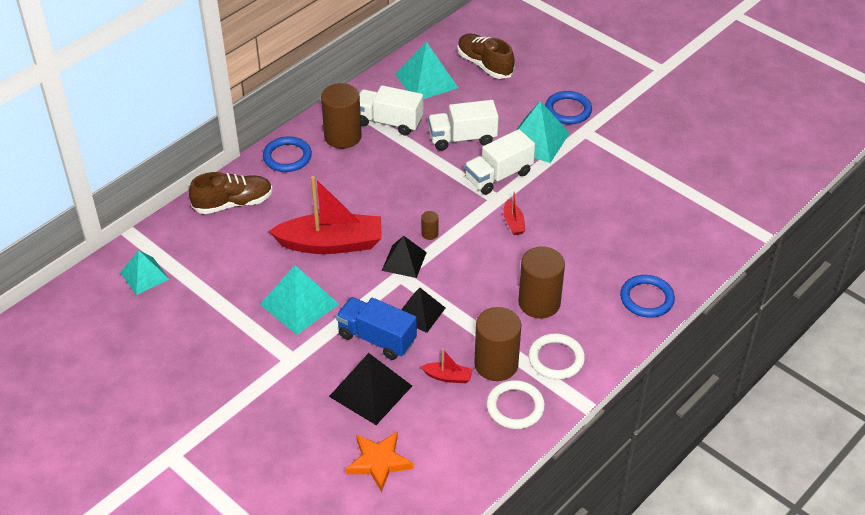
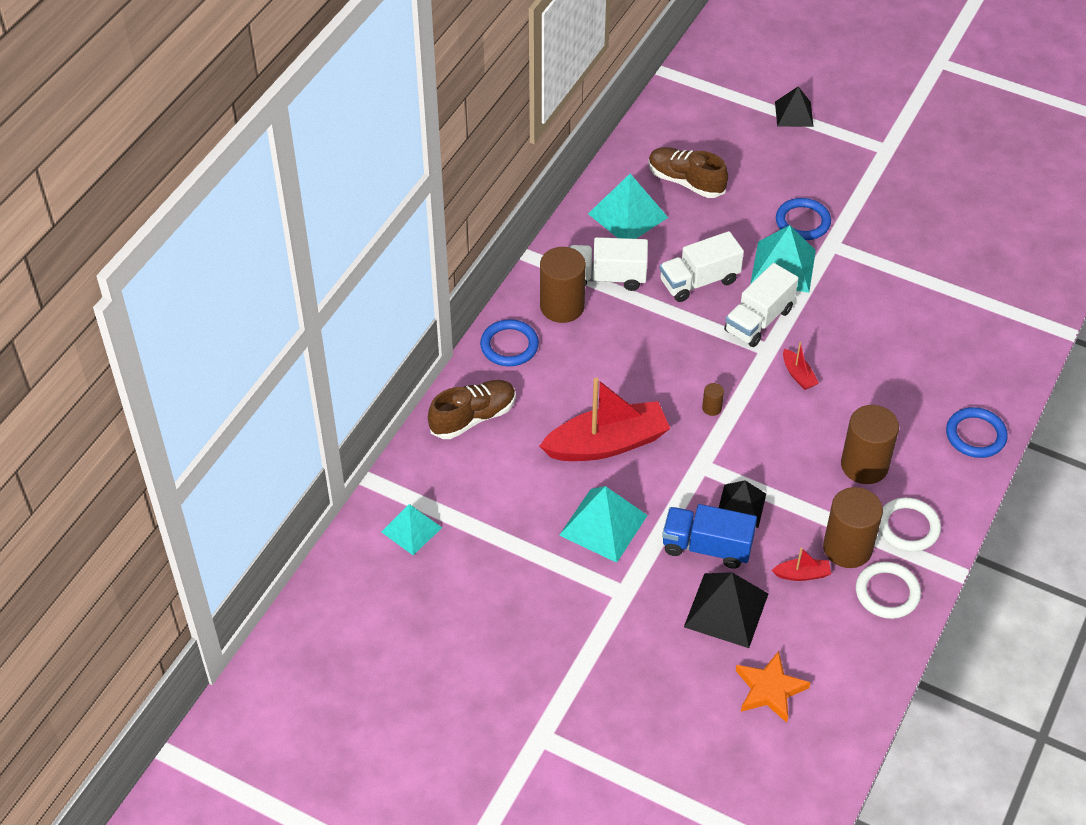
camera: 15 degrees left, 5 degrees up
black pyramid [382,236,427,278] -> black pyramid moved to [775,86,814,127]

